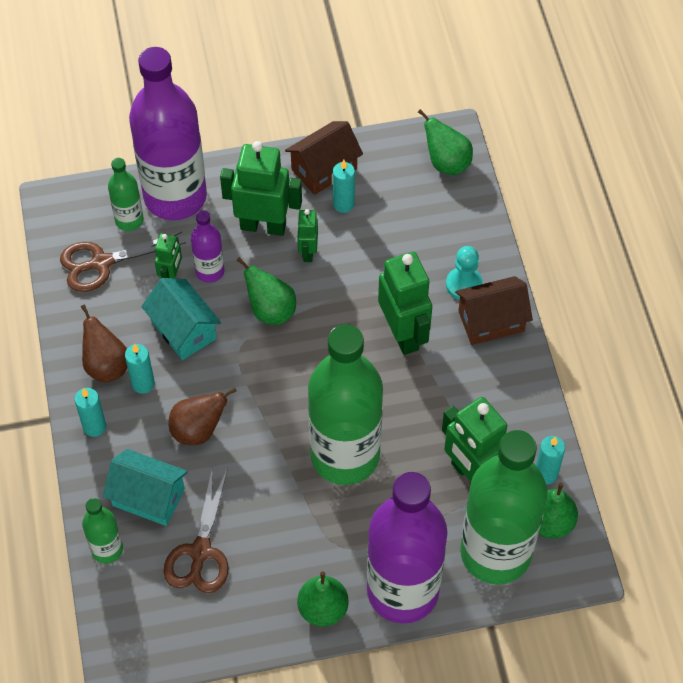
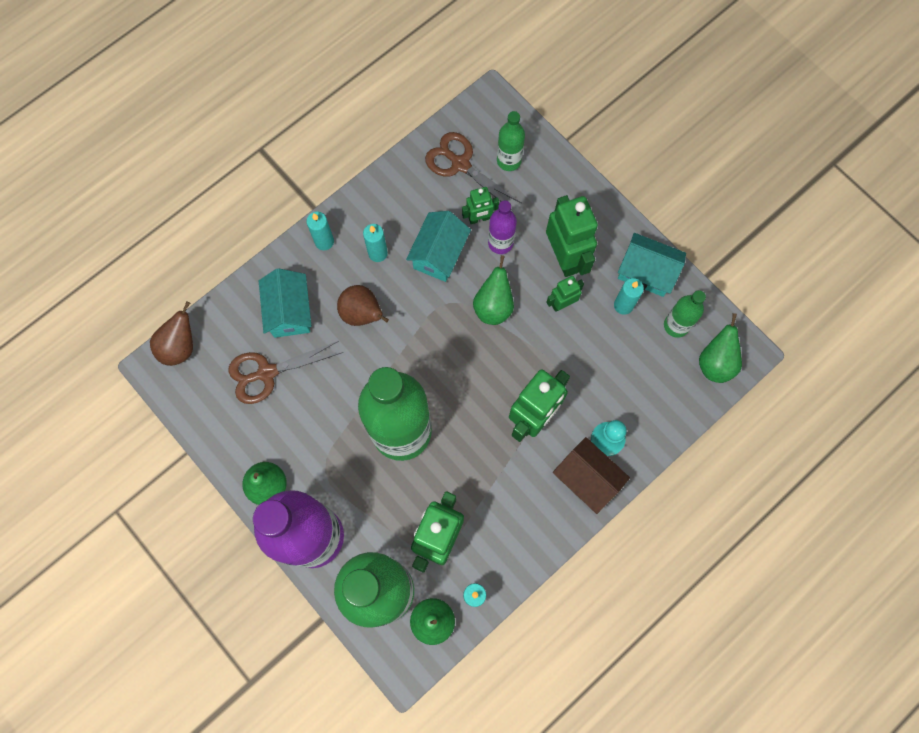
camera: 60 degrees right, 15 degrees up
brown pear [81,304,127,383] -> brown pear moved to [150,301,193,366]
green bottle [82,498,123,564] -> green bottle moved to [664,290,706,338]
purple bottle [129,47,207,220] -> none
brown house [285,121,363,195] -> turquoise house [618,233,686,297]

